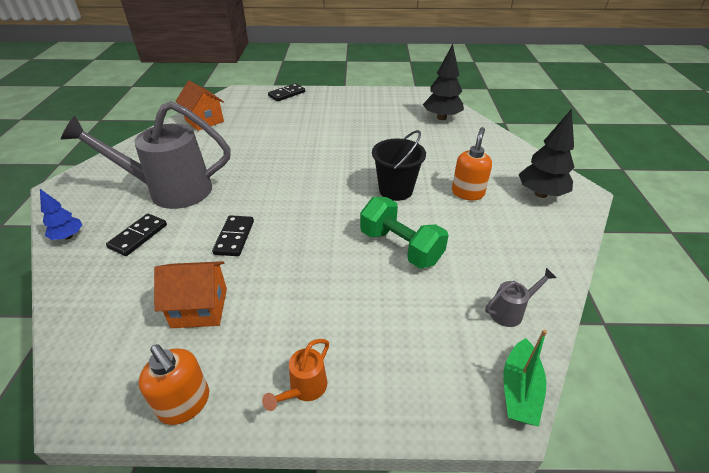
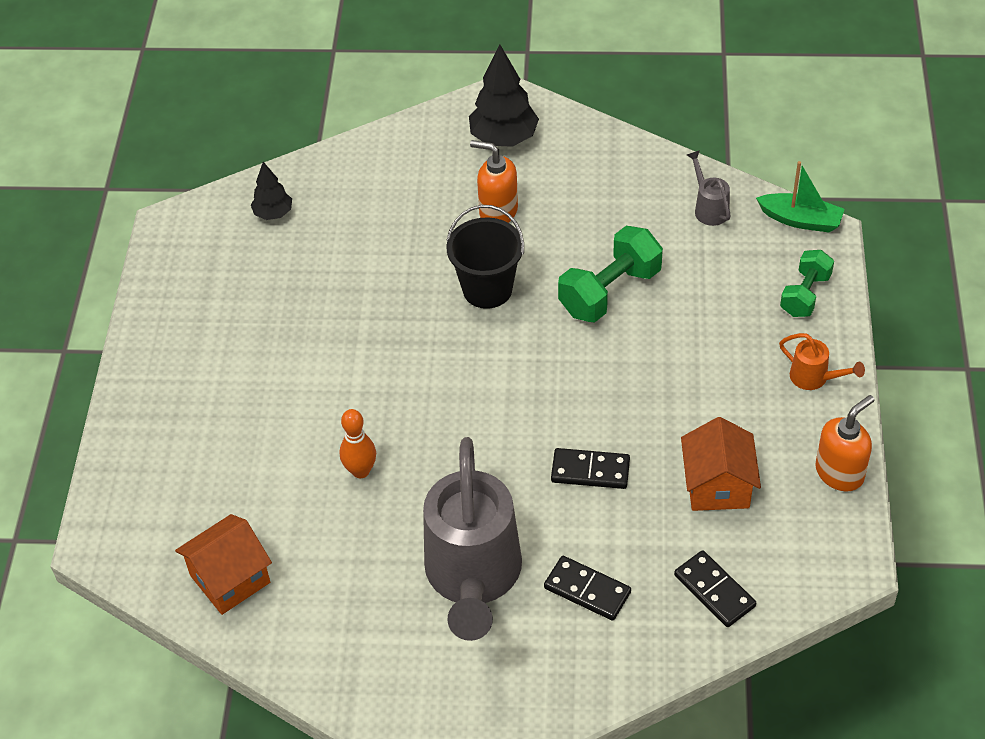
camera: 85 degrees left, 10 degrees up
blue tree [40,189,82,240] -> none
black domino [268,83,305,101] -> black domino moved to [674,550,756,627]
black tree [423,44,464,120] -> black tree [251,162,292,220], size x0.58
none -> orange bowling pin [340,409,376,478]
none -> green dumbbell [780,250,834,317]

